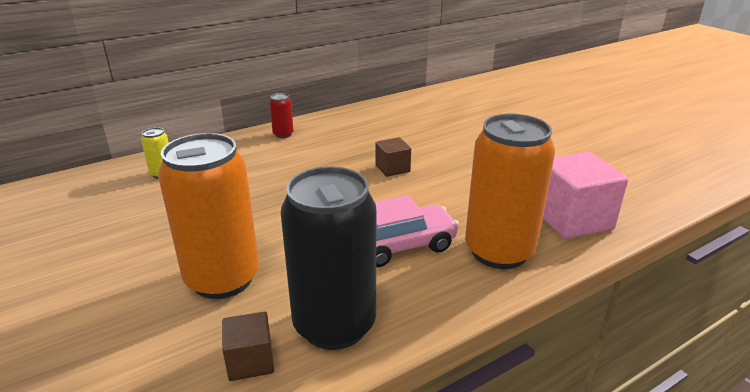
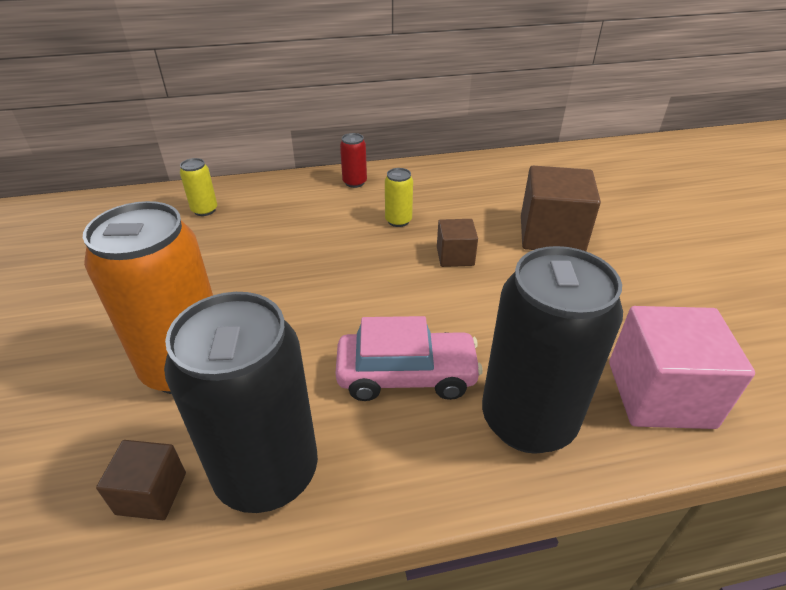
camera: 20 degrees right, 10 degrees up
orange can [465,114,555,269] -> black can [482,246,623,454]
none -> yellow can [385,168,413,227]
none -> brown cube [521,166,601,251]

